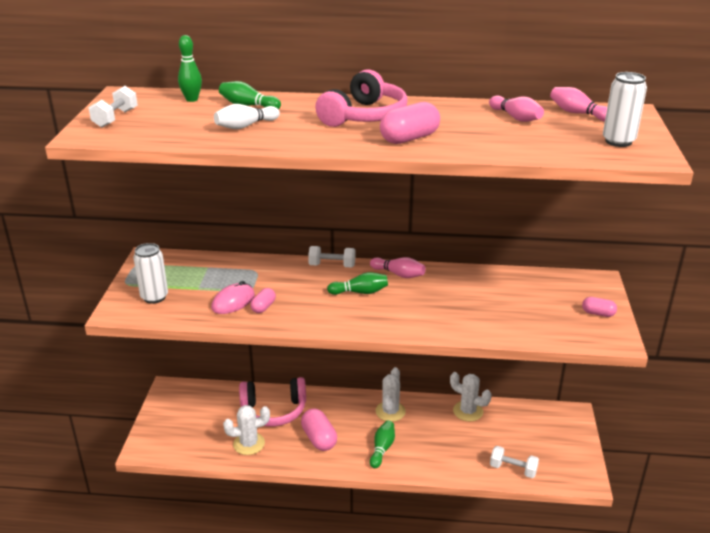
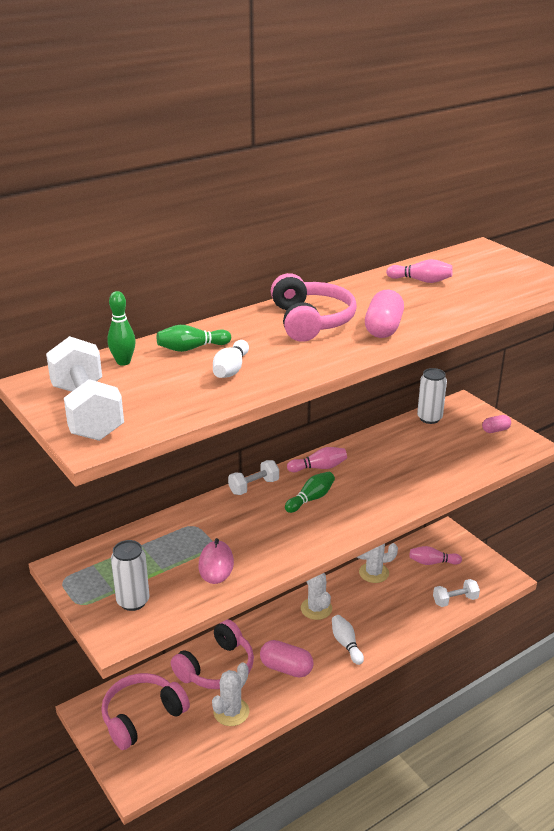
camera: 40 degrees left, 0 degrees up
white dumbbell [88,86,138,128] -> white dumbbell [46,336,124,441], size x1.83
pink capsule [250,288,276,313] -> none
green bowling pin [370,421,395,468] -> white bowling pin [332,615,364,665]
pink bowling pin [550,87,607,121] -> pink bowling pin moved to [410,546,462,565]
white can [603,72,647,147] -> white can moved to [417,368,447,424]
none -> pink headphones [101,673,190,750]

